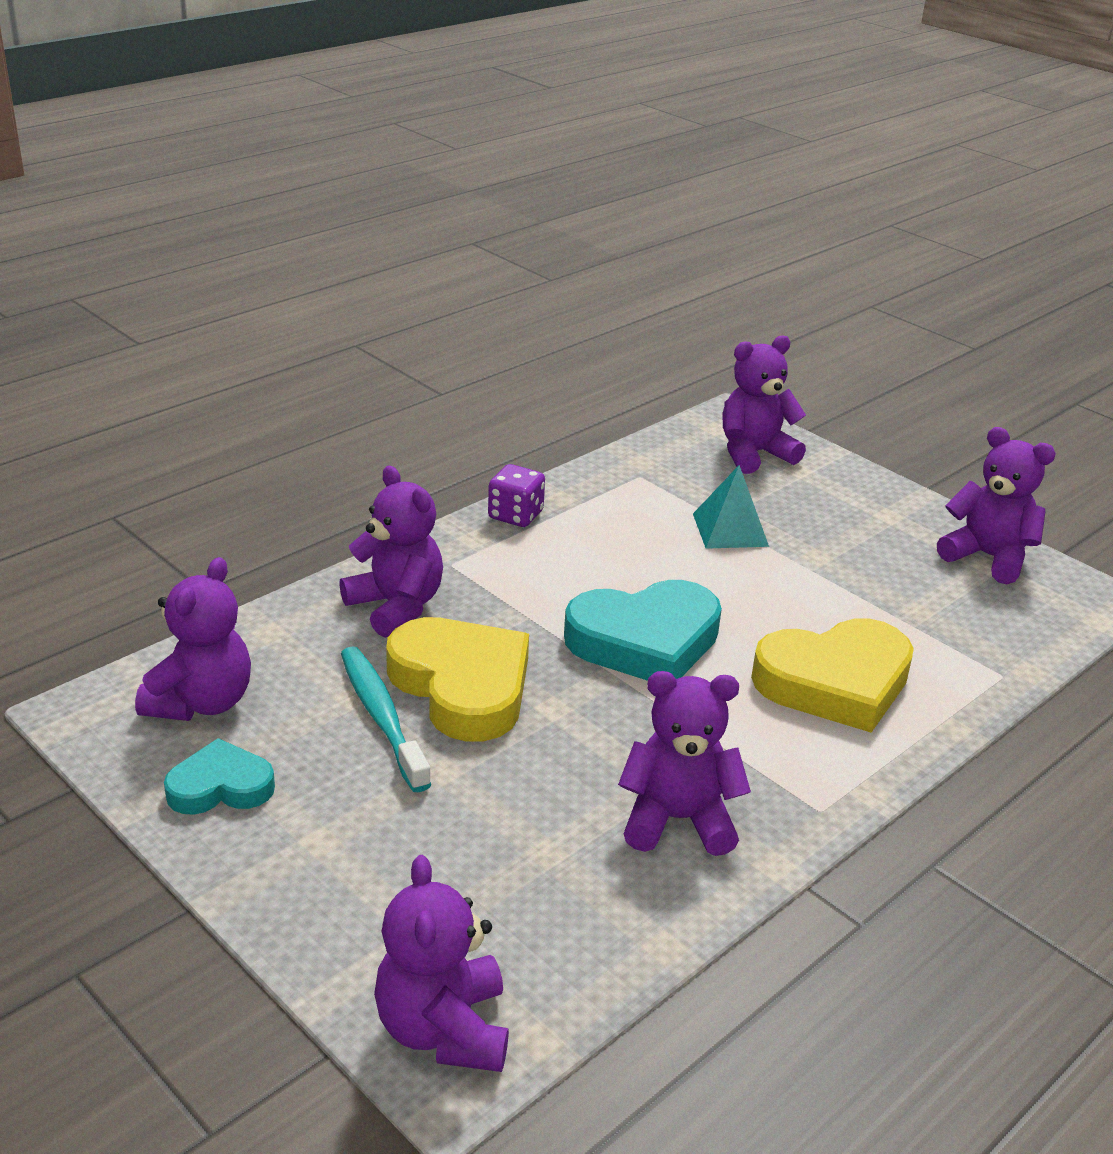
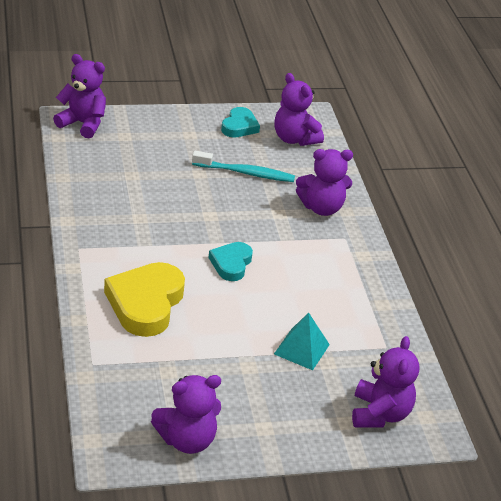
camera: 120 degrees right, 5 degrees up
yellow heart [386,617,529,742] -> none
purple dice [488,464,545,527] -> none
turquoise heart [564,580,722,681] -> turquoise heart [208,242,253,281], size x0.57
purple teddy bear [618,671,751,856] -> none

